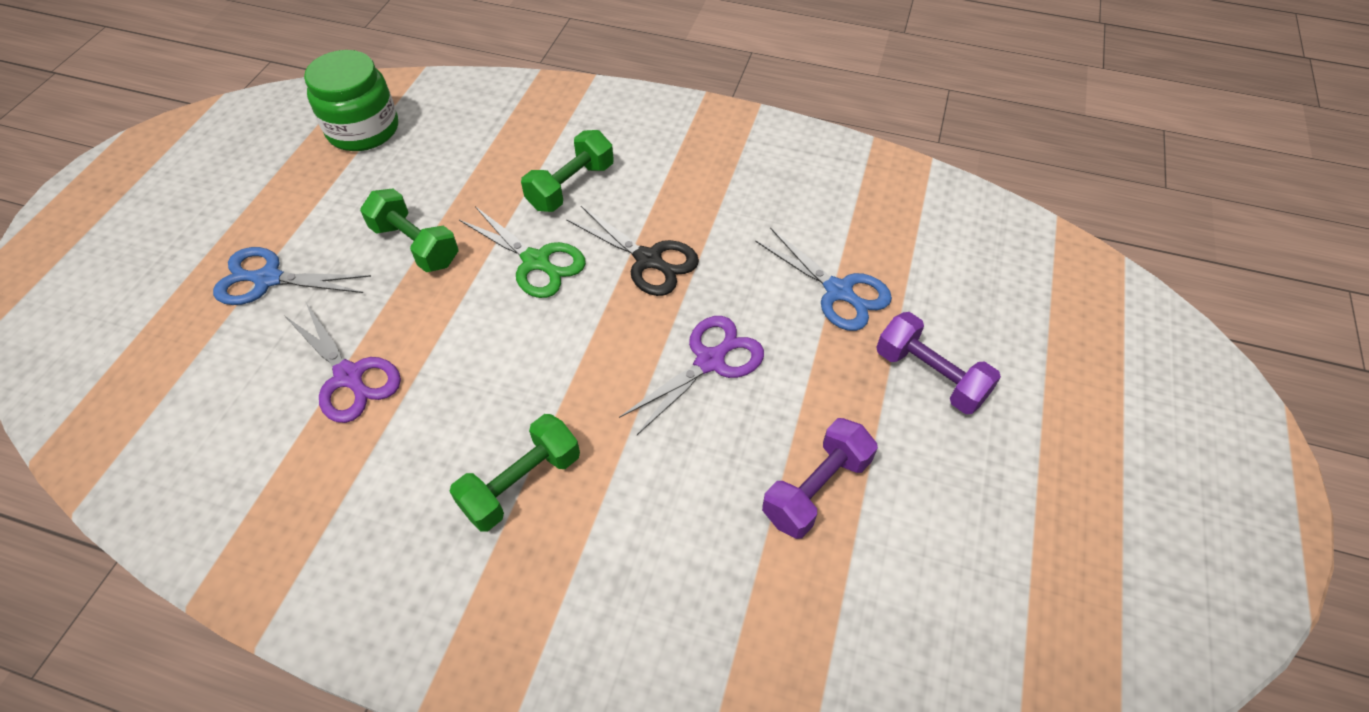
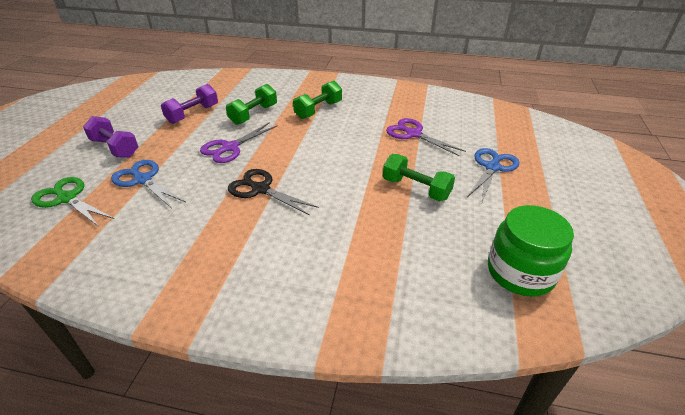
camera: 175 degrees right, 15 degrees down
blue scissors [213,247,372,305] -> blue scissors turned 60 degrees counterclockwise [467,148,519,202]
green scissors [459,206,586,298] -> green scissors moved to [31,177,114,227]
green dumbbell [521,130,614,212] -> green dumbbell moved to [226,84,277,125]

